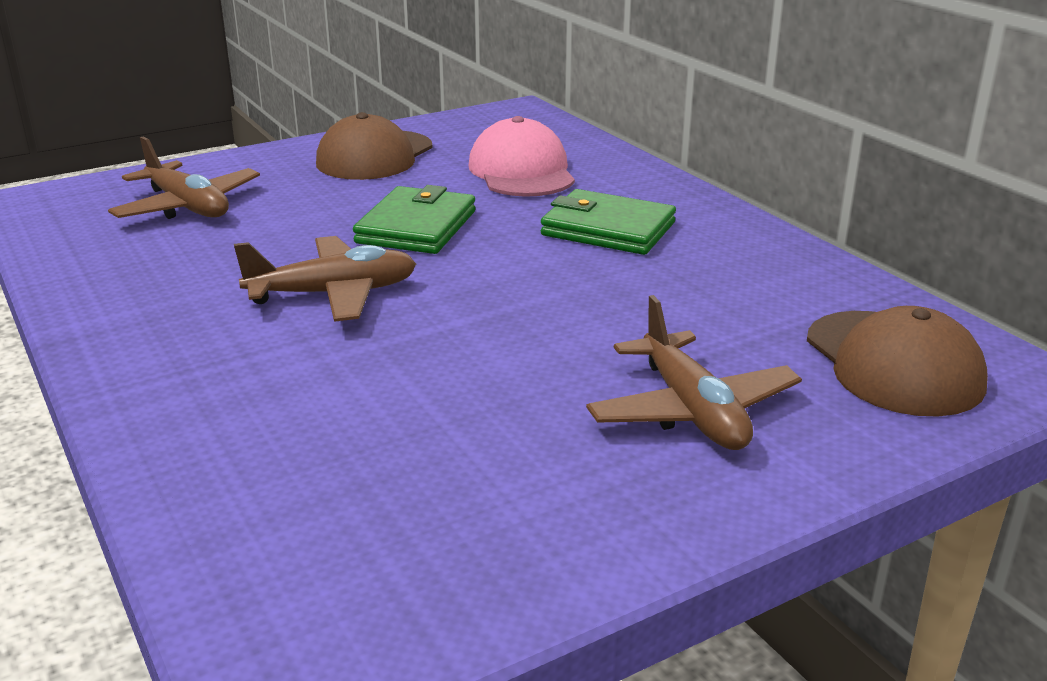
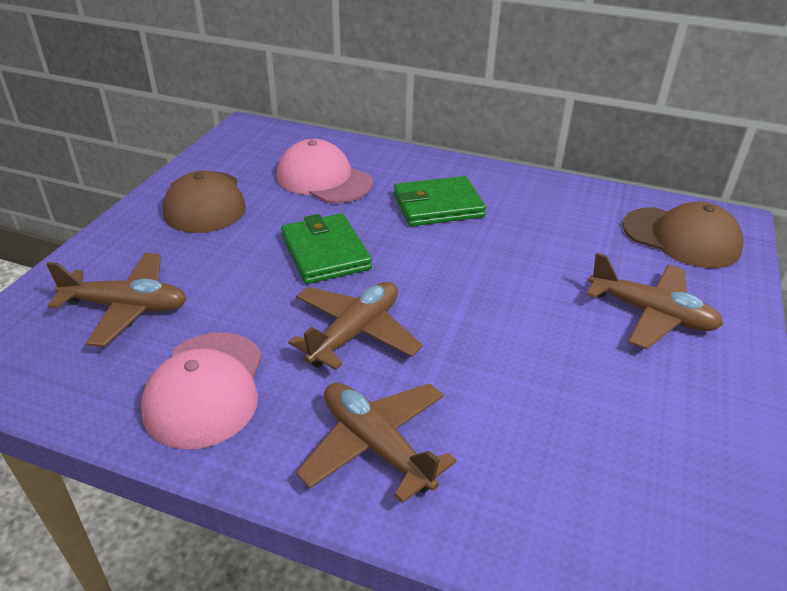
camera: 40 degrees left, 10 degrees up
none -> pink cap [141,332,262,449]
none -> brown plane [296,383,457,504]

